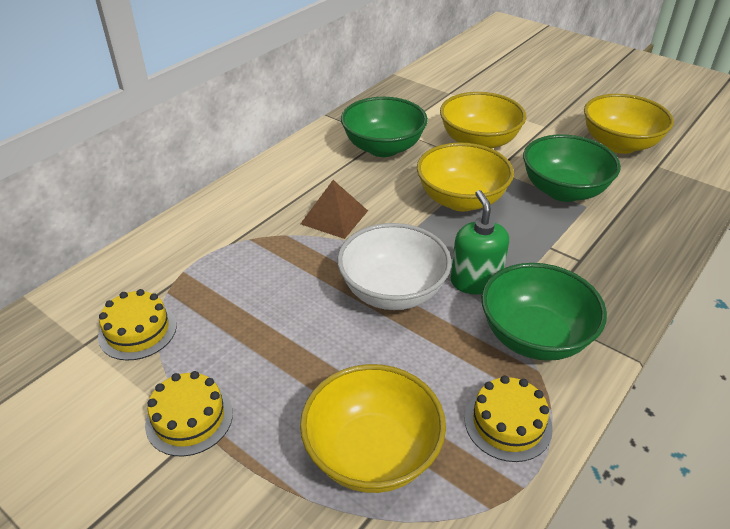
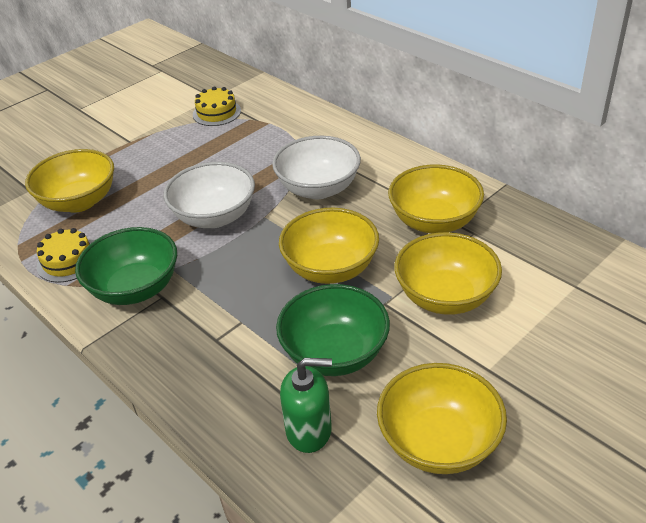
camera: 100 degrees right, 0 degrees up
yellow cake [145,371,233,456] -> none
brown pyramid [301,180,368,239] -> white bowl [272,136,361,199]
green bowl [341,97,428,157] -> yellow bowl [388,164,484,233]
green soap dispenser [451,190,509,294] -> green soap dispenser moved to [280,358,332,453]

